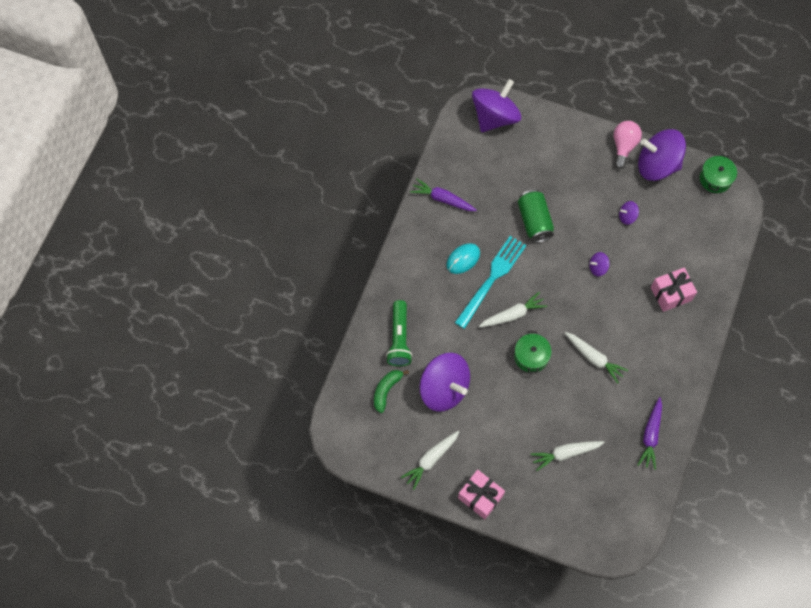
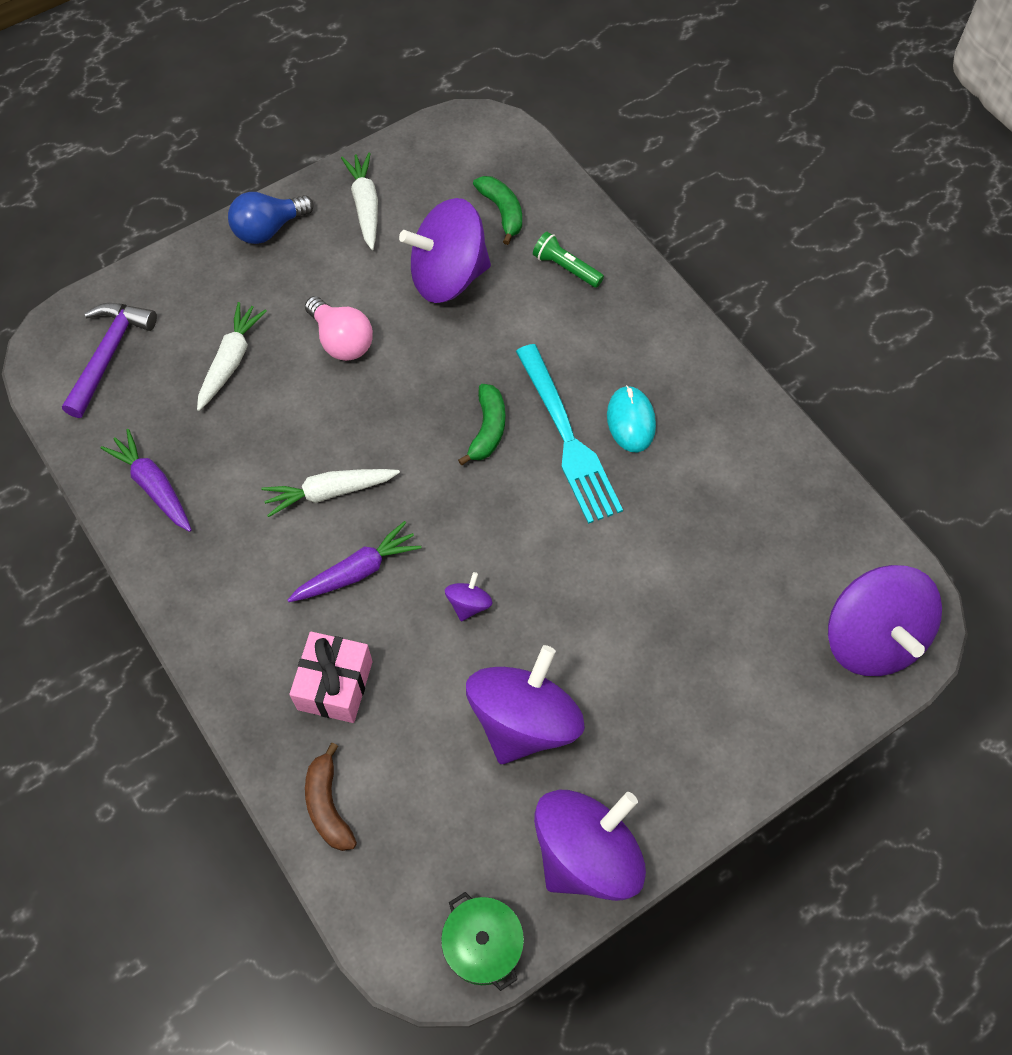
camera: 125 degrees right, 5 degrees down
green flashlight [386,300,412,366] -> green flashlight [533,232,604,288], size x0.65
purple carrot [410,178,477,211] -> purple carrot moved to [288,521,422,602]
pink gift [458,470,505,519] -> blue light bulb [228,192,314,244]
white carrot [479,292,547,327] -> green banana [458,384,505,465]
green pot [514,331,552,373] -> none
green can [518,190,554,243] -> none
pink light bulb [614,121,642,169] -> pink light bulb moved to [305,296,373,361]
purple spinning top [619,201,639,225] -> purple spinning top [466,645,585,764], size x2.39
none -> purple hammer [62,303,157,418]
none -> brown banana [305,743,357,851]

